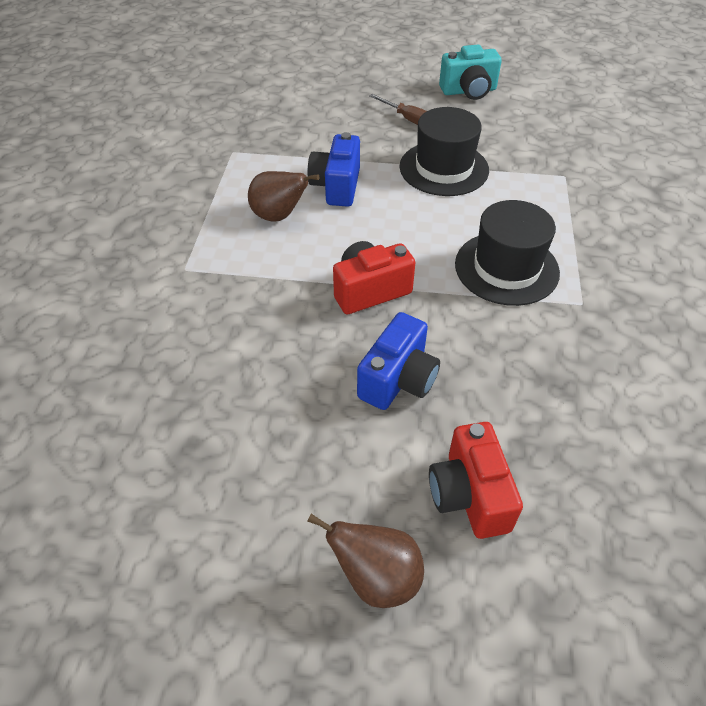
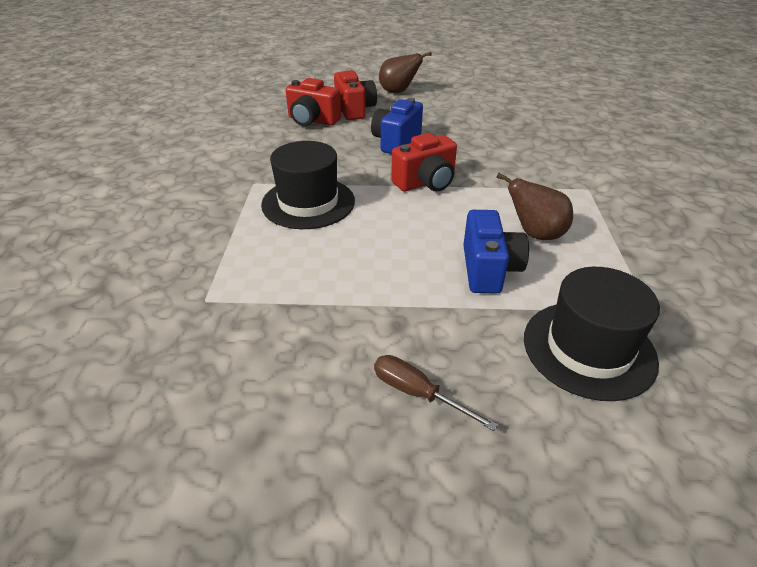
camera: 175 degrees right, 10 degrees down
black hat [400,107,489,196] -> black hat moved to [524,267,660,401]
turquoise camera [439,45,502,100] -> none
none -> red camera [286,78,341,126]

